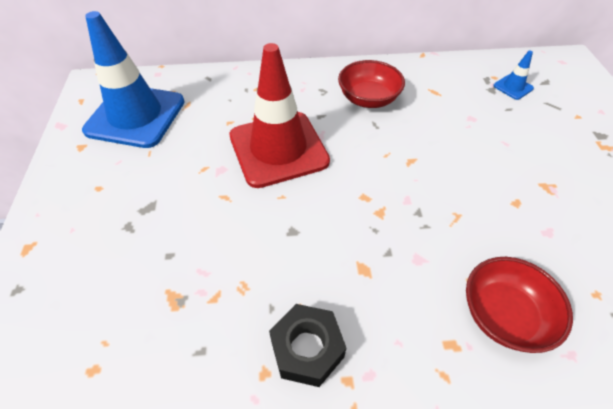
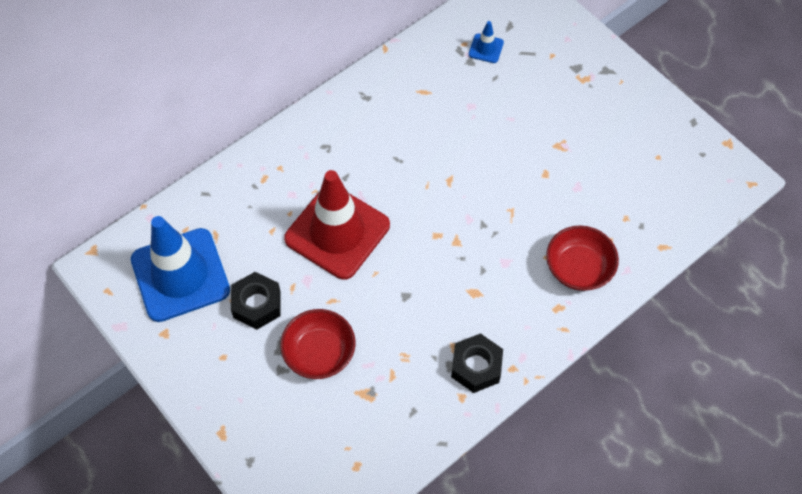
camera: 35 degrees left, 10 degrees up
red bowl [338,60,405,108] -> red bowl moved to [280,309,355,379]
none -> black nut [231,272,281,329]

